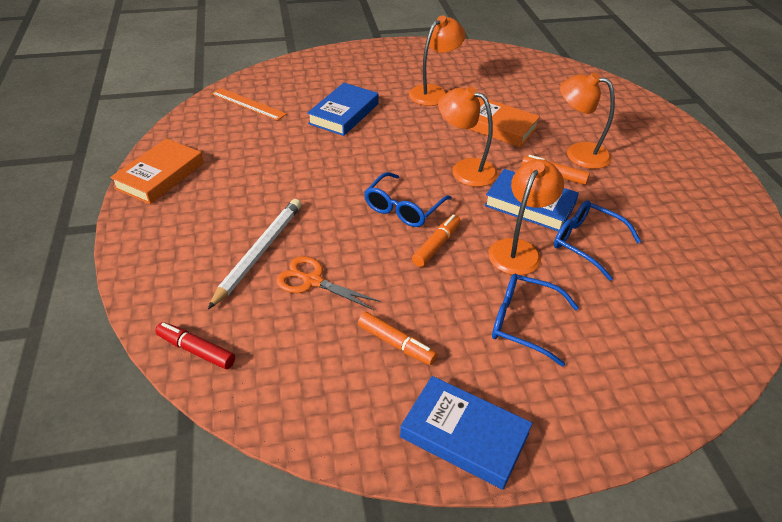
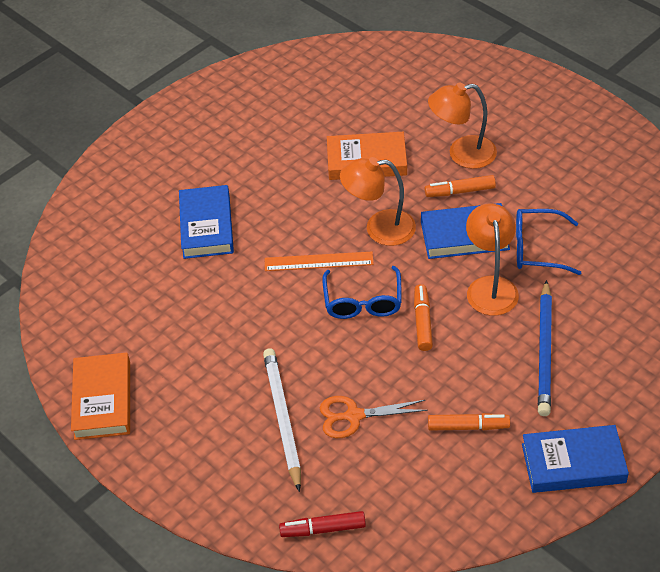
camera: 30 degrees left, 5 degrees up
orange ruler [211,88,286,121] -> orange ruler moved to [265,251,374,271]
orange lamp [409,15,466,106] -> none
blue glasses [492,274,579,367] -> blue pencil [538,280,552,416]

